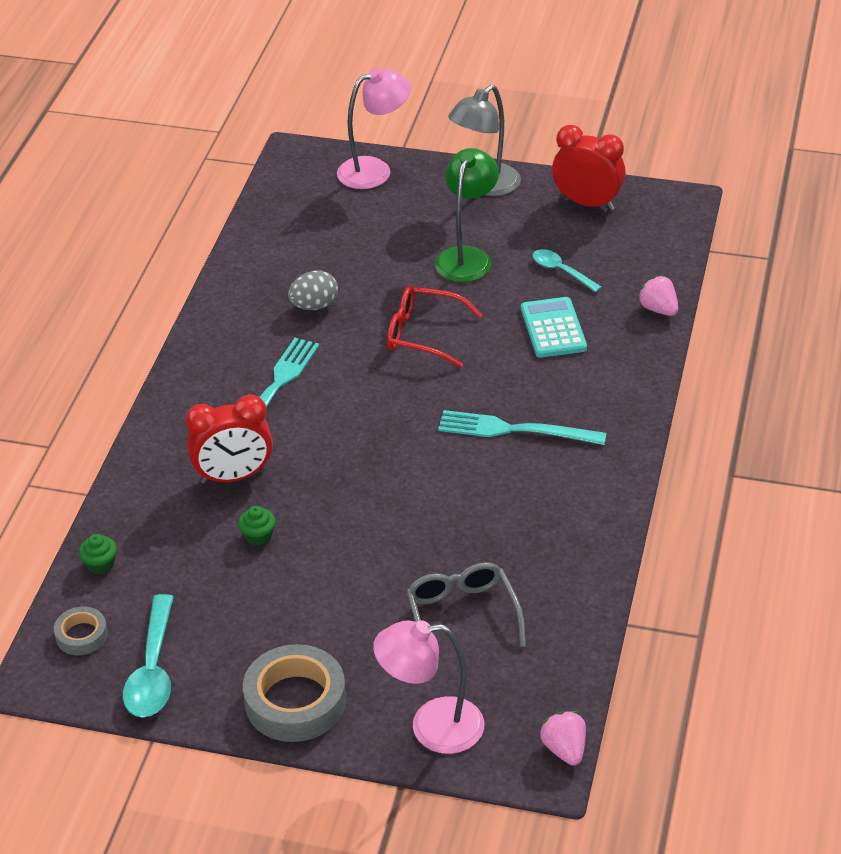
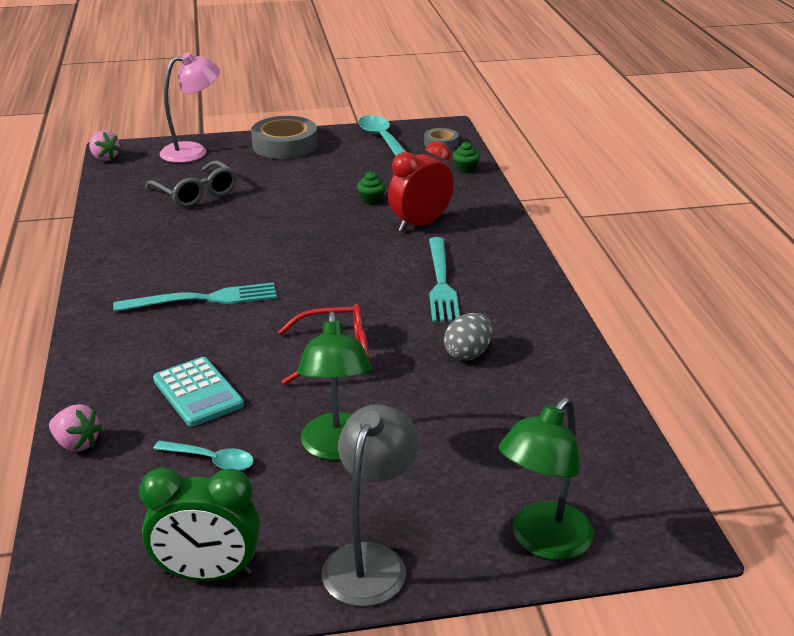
camera: 155 degrees right, 10 degrees down
pink lamp [337,68,411,189] -> green lamp [499,397,594,560]
red clock [552,125,626,210] -> green clock [139,468,260,581]

